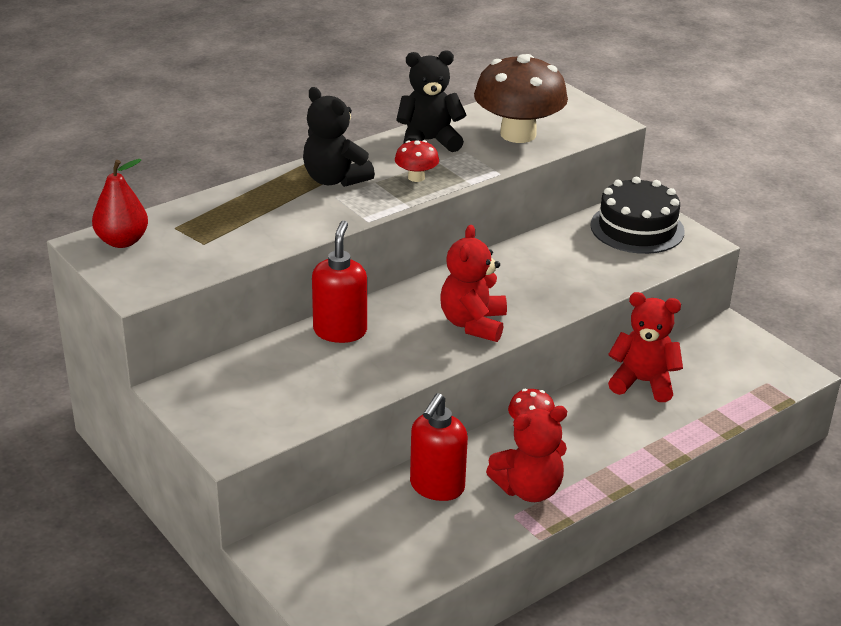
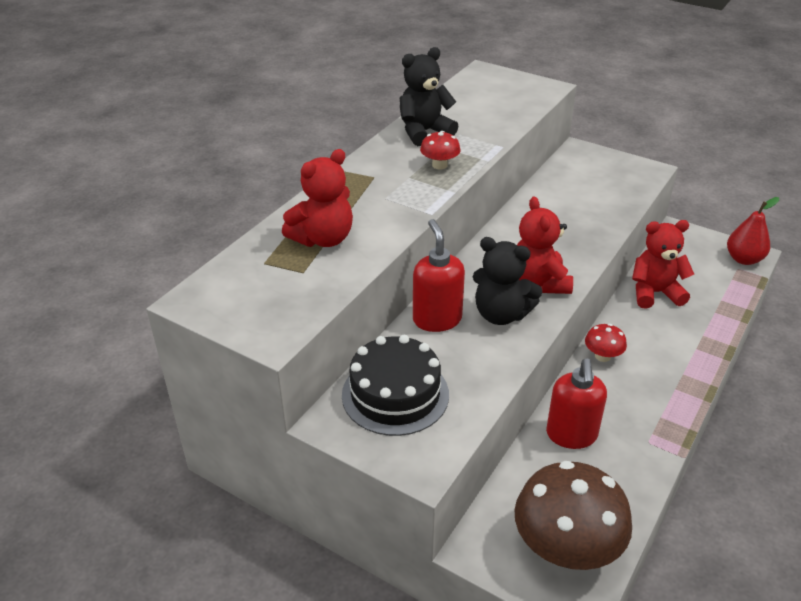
camera: 20 degrees left, 5 degrees up
red pear [92,159,148,248] -> red pear moved to [727,197,779,265]
black teddy bear [303,87,375,187] -> black teddy bear moved to [473,237,542,325]
brown mushroom [474,54,568,143] -> brown mushroom moved to [515,461,632,570]
red teddy bear [486,406,567,502] -> red teddy bear moved to [282,149,353,247]
black cake [590,177,685,254] -> black cake moved to [342,335,449,436]

